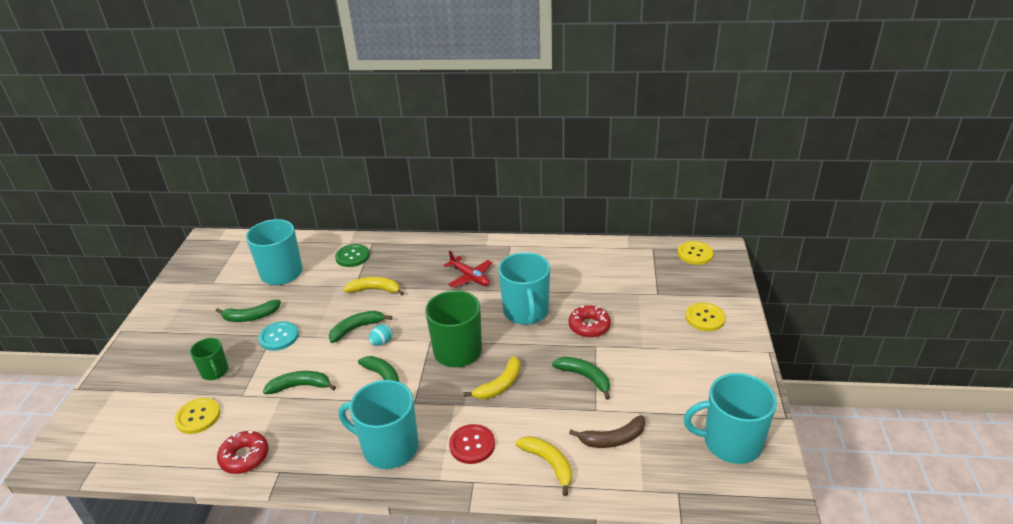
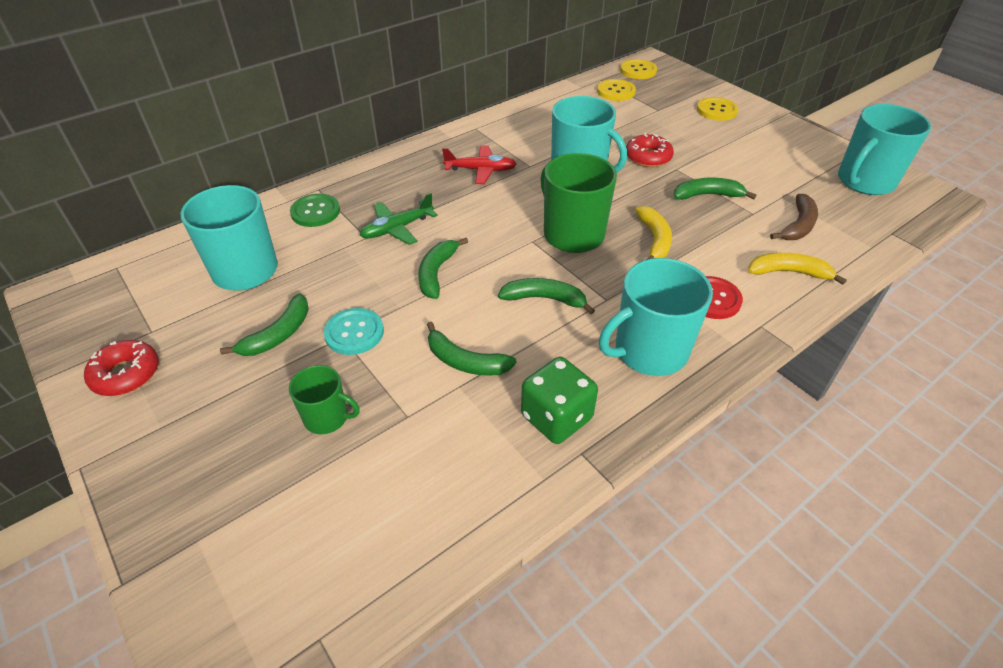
camera: 45 degrees left, 10 degrees up
yellow button [174,398,220,434] -> yellow button moved to [597,79,636,101]
red donut [217,431,269,474] -> red donut moved to [84,340,159,396]
green banana [263,371,336,394] -> green banana turned 105 degrees counterclockwise [427,322,517,376]
yellow banana [343,277,404,296] -> green plane [360,193,438,245]
turquoise egg [369,324,392,346] -> none
none -> green dice [521,357,598,444]

